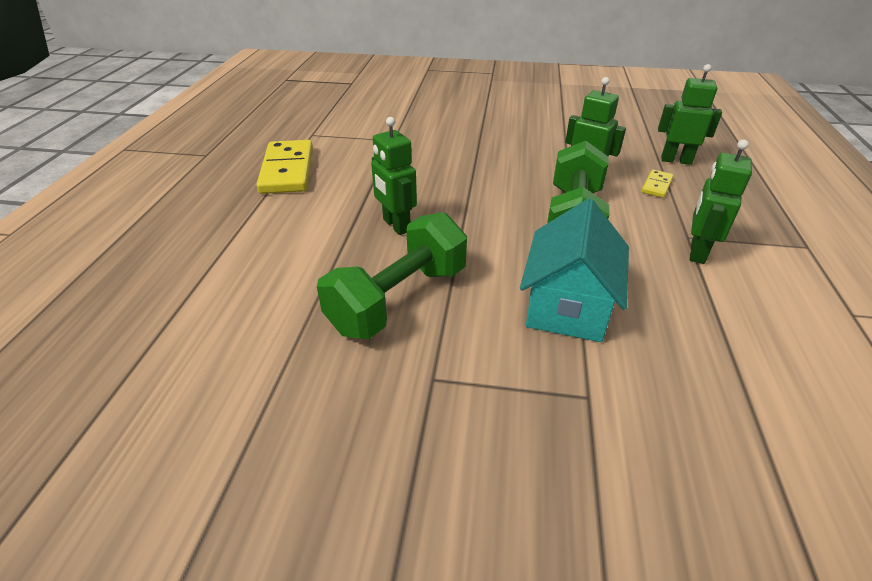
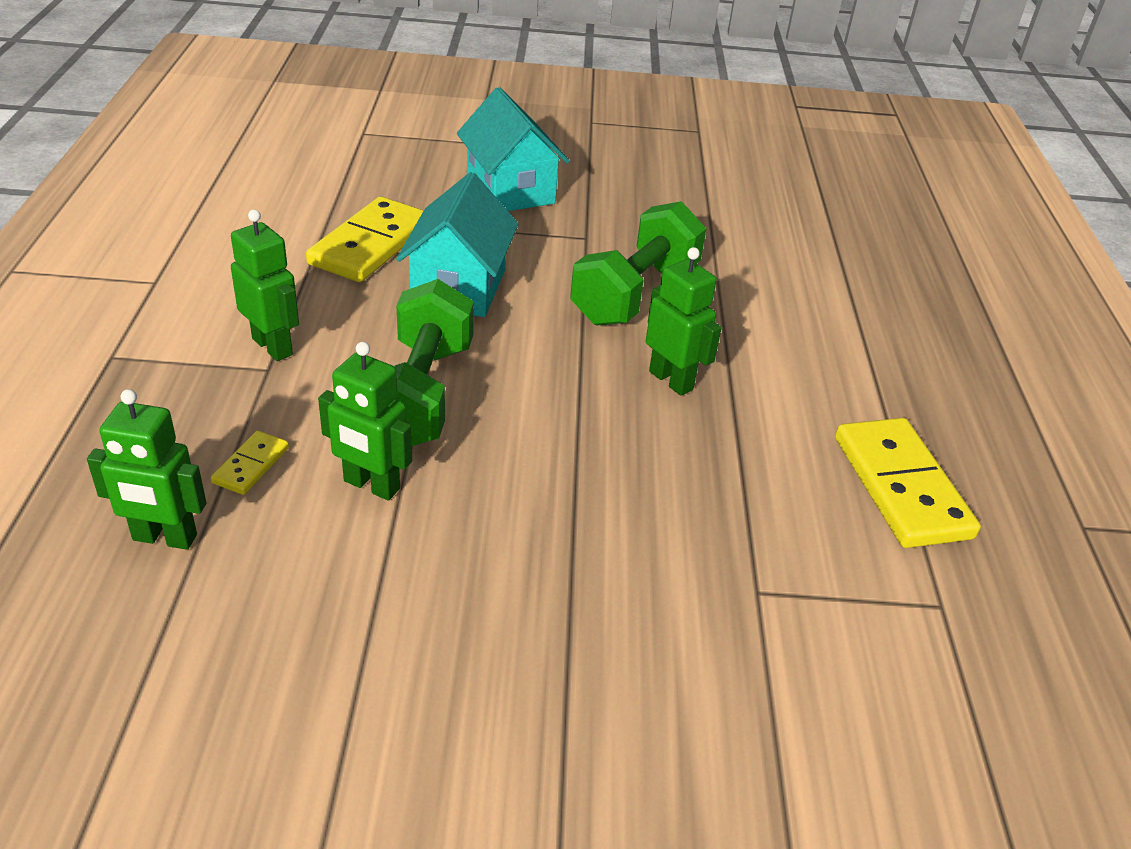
camera: 170 degrees right, 0 degrees up
green robot [690,140,752,264] -> green robot turned 60 degrees counterclockwise [231,209,299,361]
none -> yellow domino [306,197,424,282]
none -> turquoise house [457,87,570,211]

